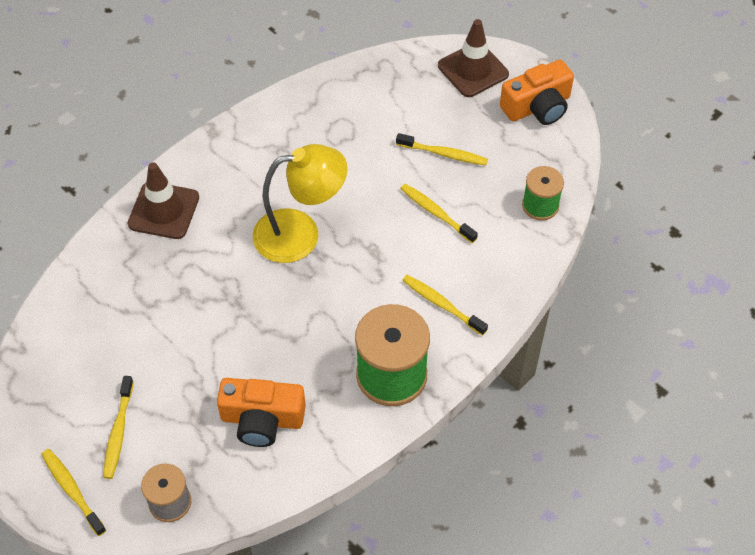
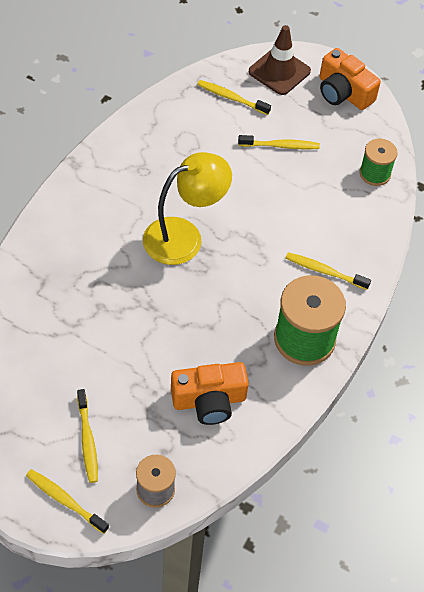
camera: 20 degrees left, 0 degrees up
brown traffic cone [128,163,199,239] -> none
yellow toothbrush [400,184,478,243] -> yellow toothbrush moved to [197,80,271,115]
orange camera [500,60,574,125] -> orange camera turned 90 degrees clockwise [319,48,381,110]

